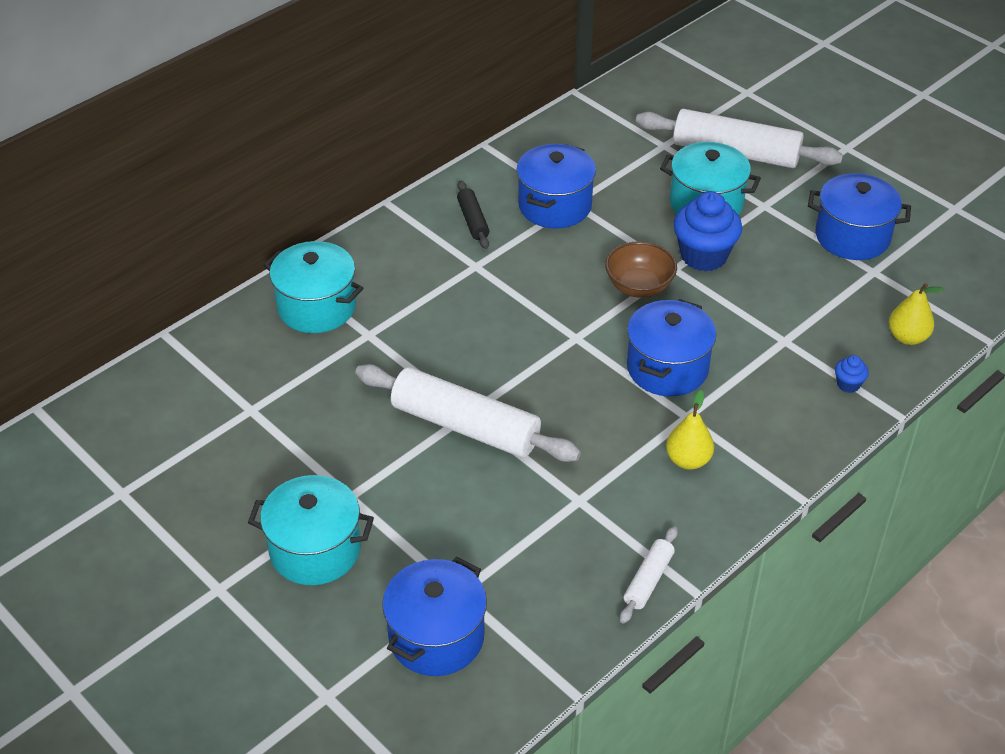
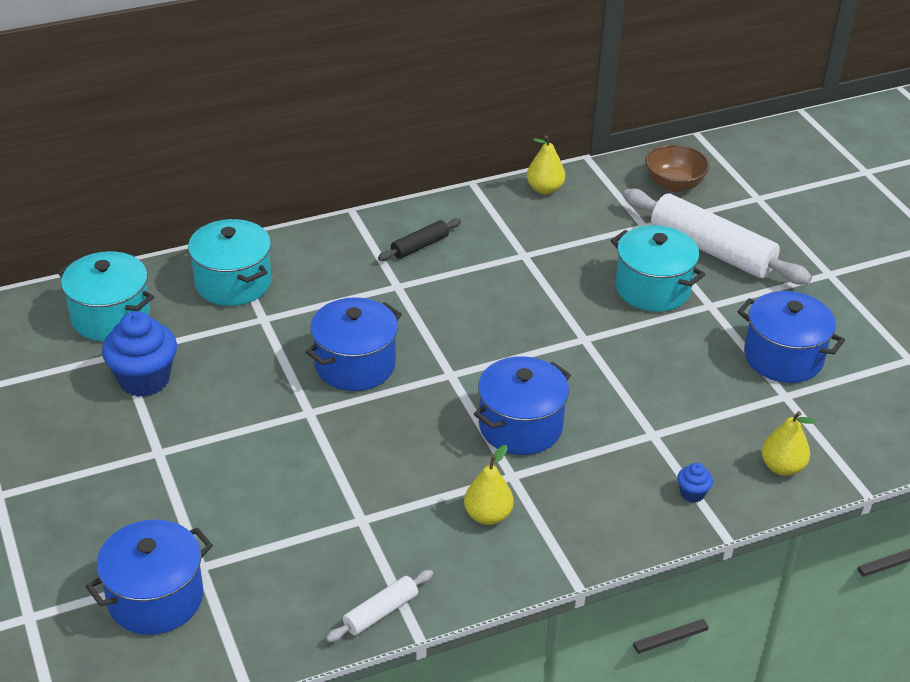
camera: 20 degrees right, 5 degrees down
turquoise pot [248,475,374,585] -> turquoise pot moved to [58,251,154,341]
white rolling pin [355,364,581,462] -> none
black rolling pin [457,181,489,249] -> black rolling pin turned 45 degrees clockwise [378,218,461,261]
blue pot [516,144,596,228] -> blue pot moved to [305,297,402,391]
brown bowl [605,241,677,298] -> brown bowl moved to [645,144,710,192]
blue cupcake [673,191,742,272] -> blue cupcake moved to [102,311,177,397]
none -> yellow pear [527,135,565,195]

